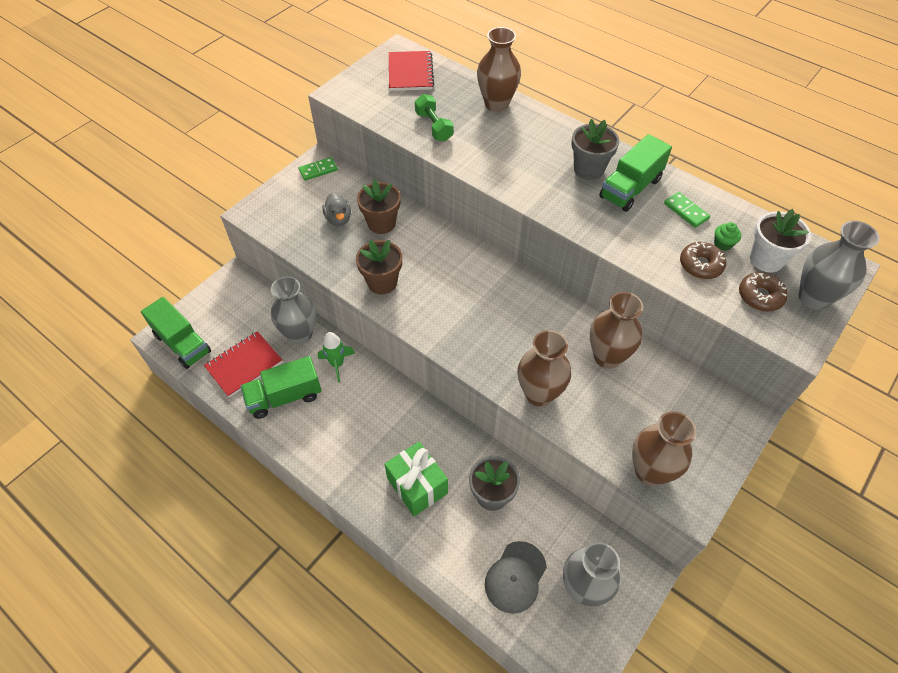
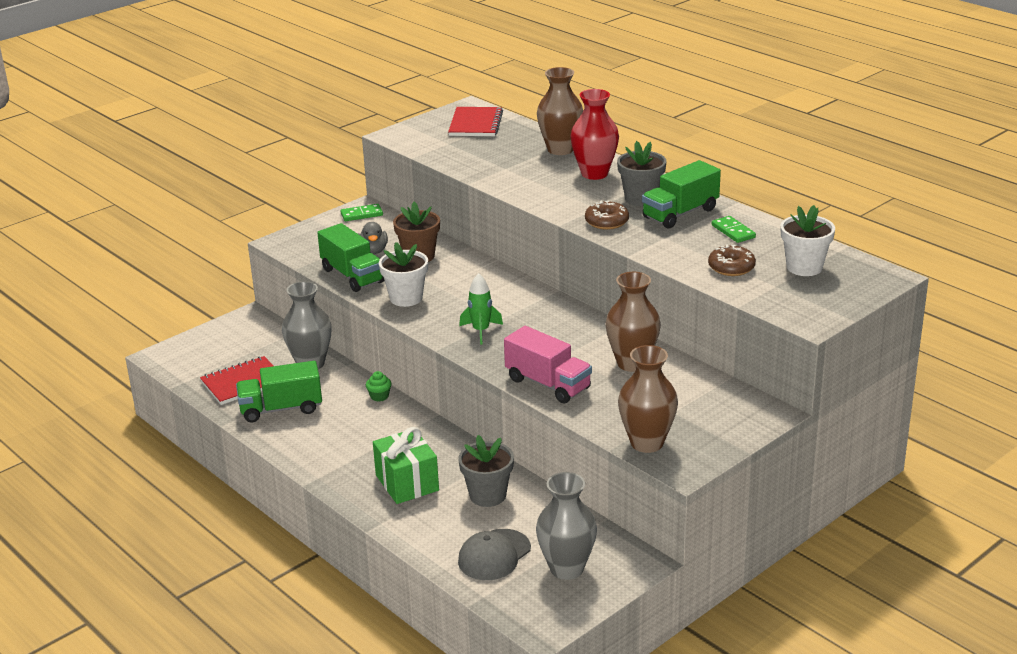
camera: 10 degrees right, 25 degrees down
green truck [141,297,211,369] -> green truck moved to [317,223,384,292]
green rocket [318,332,355,382] -> green rocket moved to [459,273,503,344]
brown flower pot [356,240,403,294] -> white flower pot [379,242,428,307]
green dumbbell [415,94,454,141] -> none
brown vase [518,330,571,407] -> pink truck [504,326,592,404]
green cupcake [714,222,741,251] -> green cupcake moved to [366,371,391,401]
brown donut [739,272,788,311] -> brown donut moved to [585,200,629,230]
grey vase [799,221,880,310] -> none
none -> red vase [570,89,619,180]

